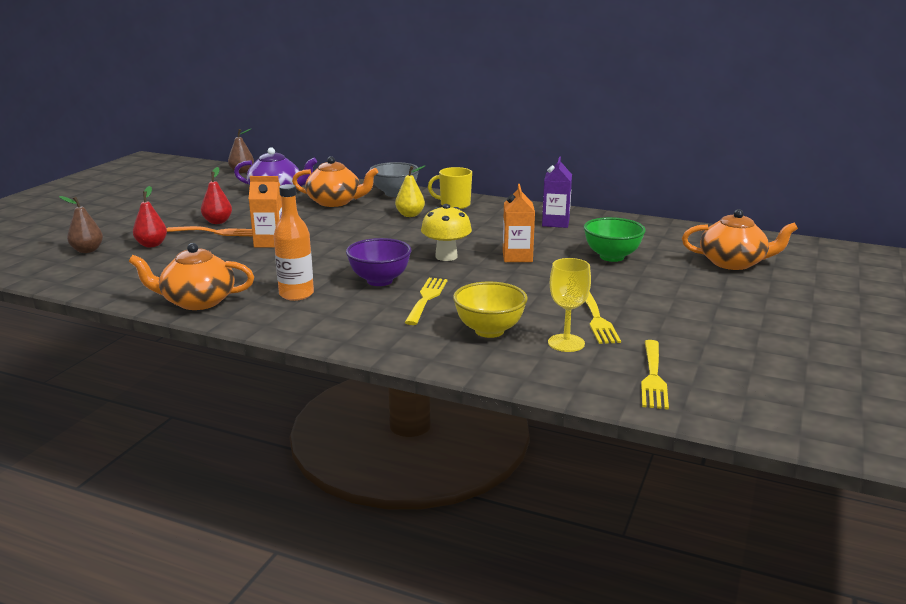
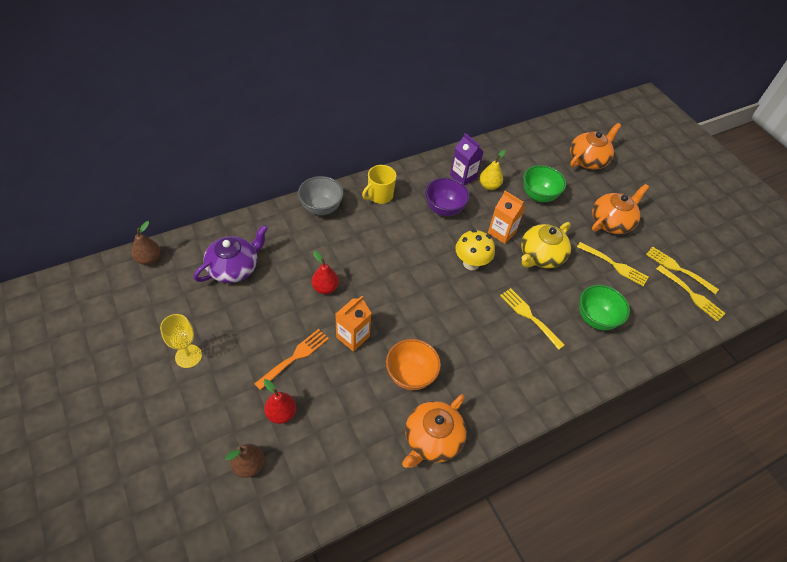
camera: 55 degrees left, 30 degrees up
red pear [201,167,232,224] -> red pear moved to [311,251,339,294]
orange bottle [274,184,314,301] -> none
orange teapot [292,156,378,207] -> orange teapot moved to [592,184,649,234]
purple bowl [346,238,412,286] -> purple bowl moved to [425,178,470,216]
yellow pear [395,166,425,217] -> yellow pear moved to [480,150,506,190]
yellow bowl [453,281,528,338] -> green bowl [579,285,630,330]
yellow goblet [548,258,591,352] -> yellow goblet moved to [160,314,202,368]
none -> orange bowl [386,339,441,390]
none -> yellow teapot [521,222,571,268]
none -> yellow fork [646,246,719,294]

